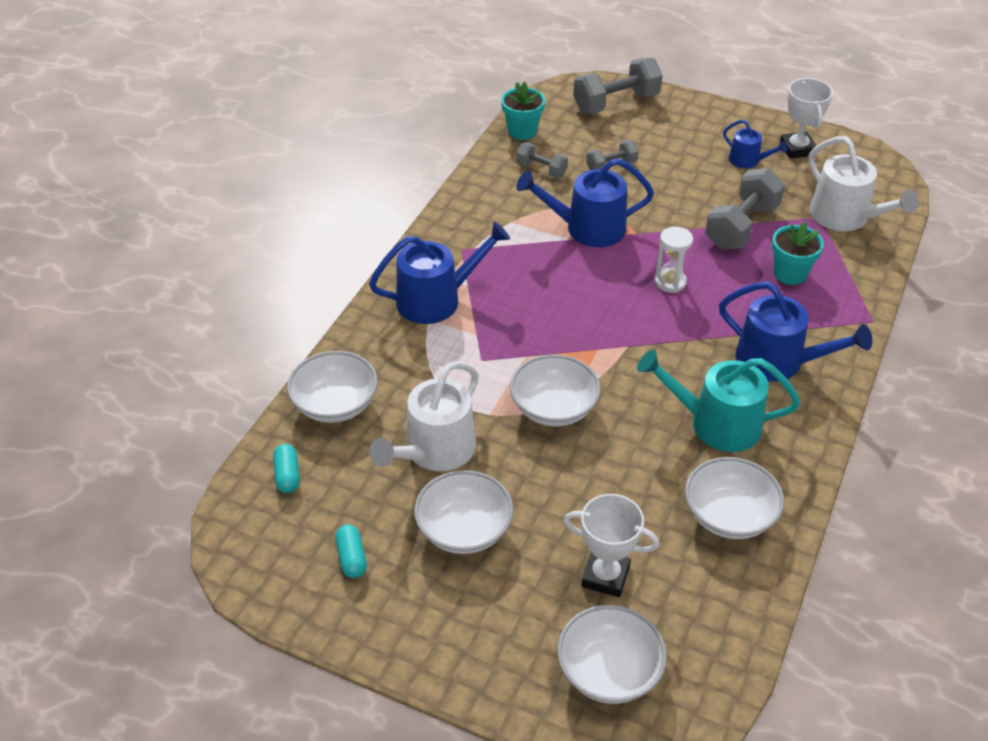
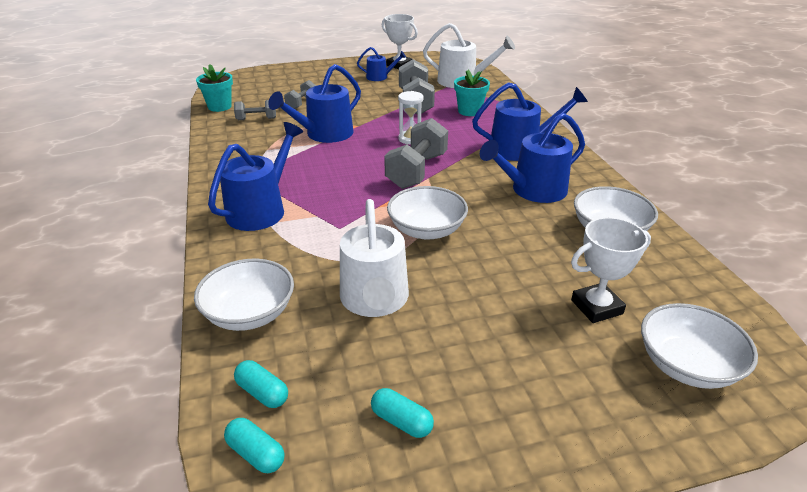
camera: 40 degrees left, 10 degrees down
white bowl [414,470,514,554] -> none
grey dumbbell [573,57,663,114] -> grey dumbbell moved to [384,118,448,189]
turquoise watering can [637,350,801,452] -> blue watering can [480,113,585,203]
none -> turquoise capsule [224,418,284,473]

